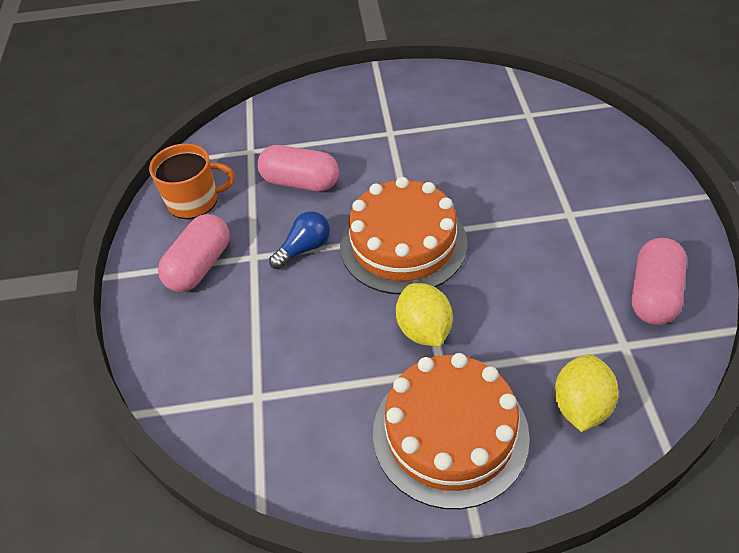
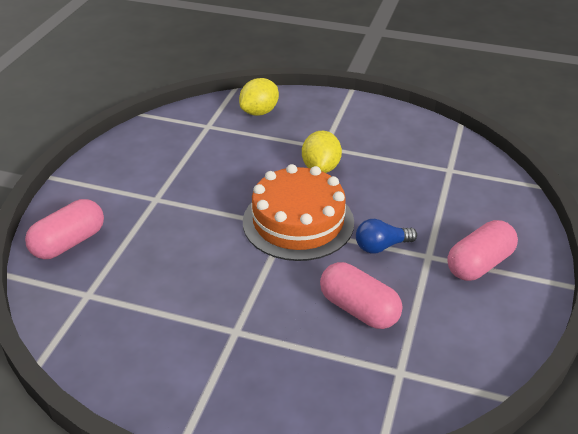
camera: 160 degrees left, 10 degrees down
orange mug [149,143,235,219] -> none
orange cake [373,353,530,509] -> none
pink capsule [632,238,687,325] -> pink capsule moved to [25,199,104,259]

